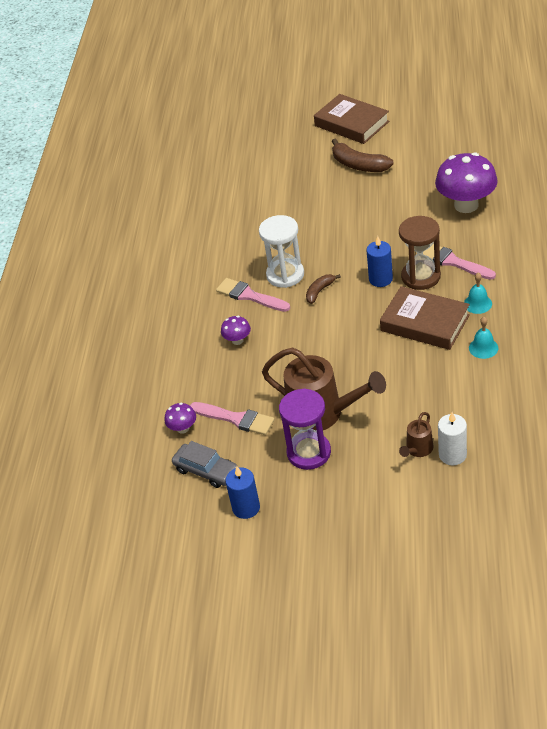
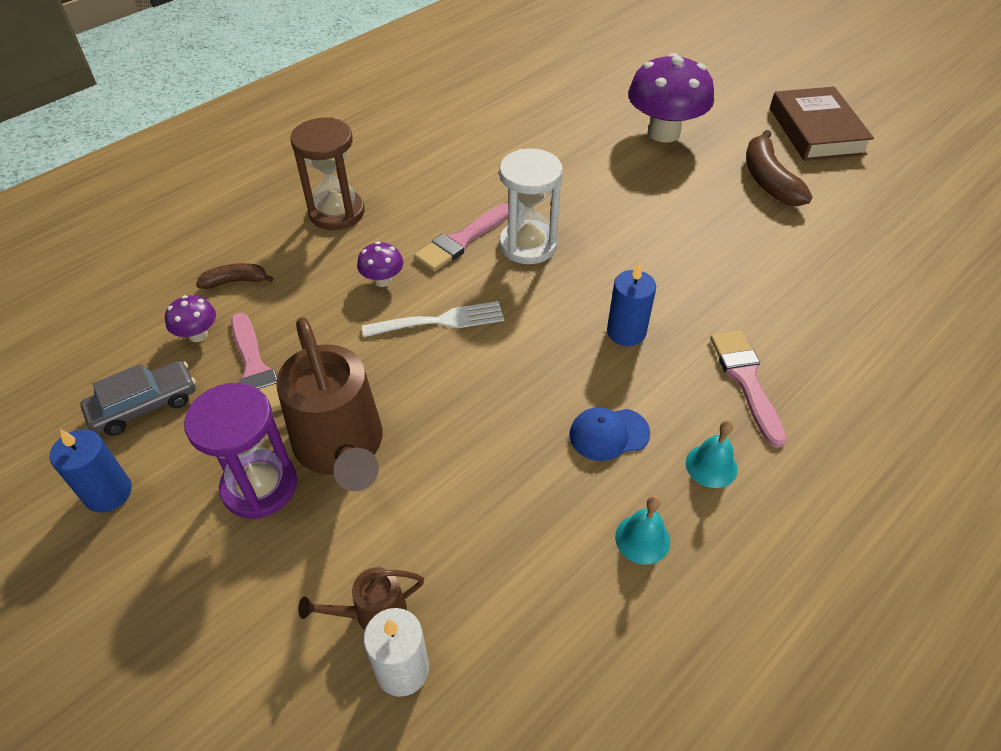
camera: 35 degrees right, 5 degrees up
grey car [172,441,238,488] -> grey car turned 105 degrees counterclockwise [81,361,196,436]
pink brush [216,278,290,312] -> pink brush turned 120 degrees counterclockwise [414,203,509,272]
brown banana [306,274,341,304] -> brown banana moved to [196,263,273,289]
brown book [380,286,470,350] -> blue cap [569,407,650,461]
brown hourglass [399,216,441,290] -> brown hourglass moved to [290,117,365,230]
purple mushroom [435,152,498,213] -> purple mushroom moved to [628,53,714,142]
none -> white fork [362,301,504,337]

